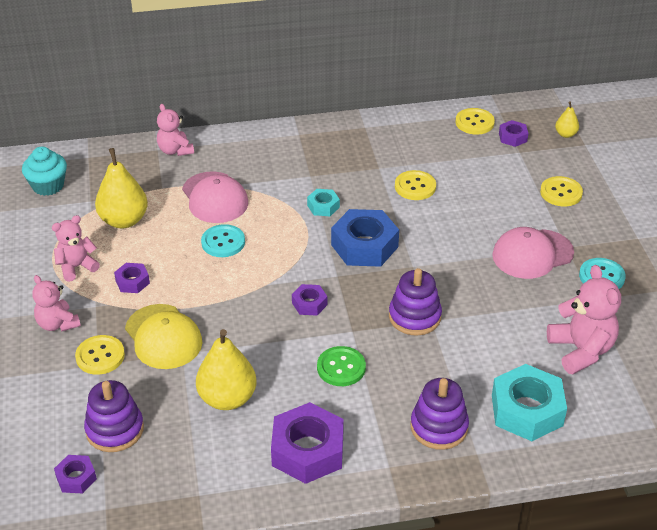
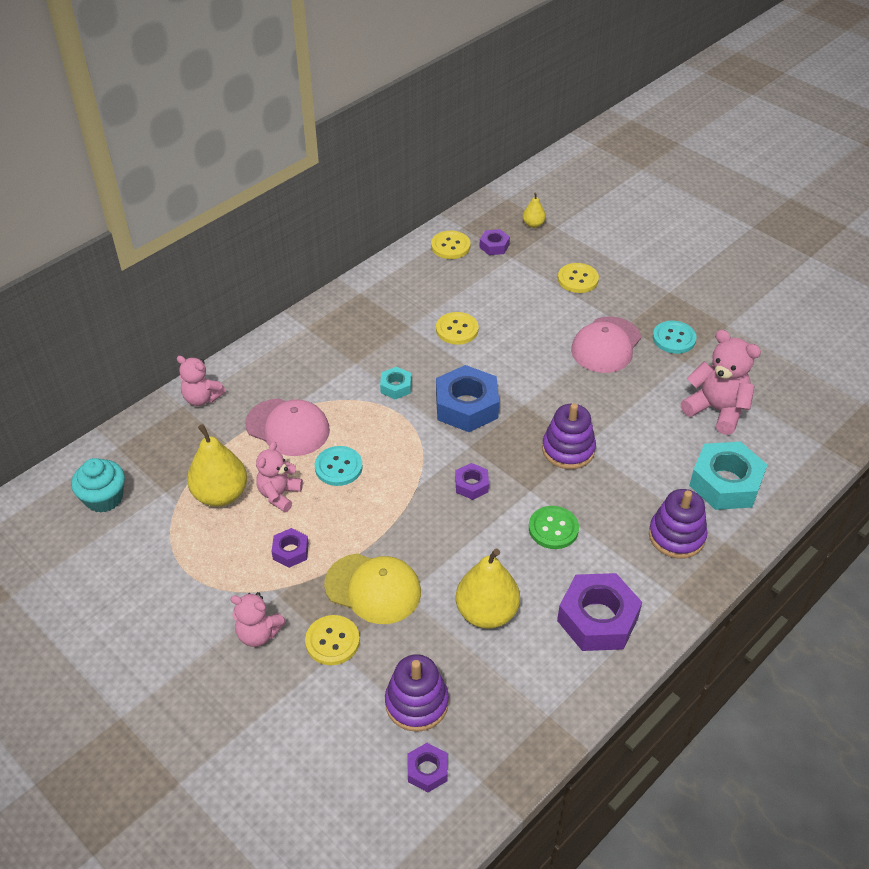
camera: 35 degrees left, 5 degrees up
pink teddy bear [52,215,100,282] -> pink teddy bear moved to [256,441,303,512]

